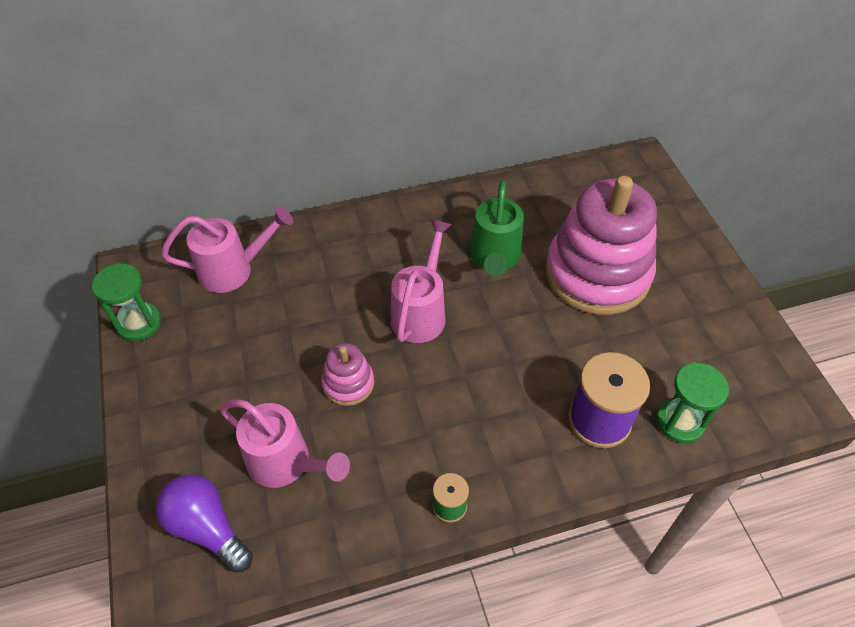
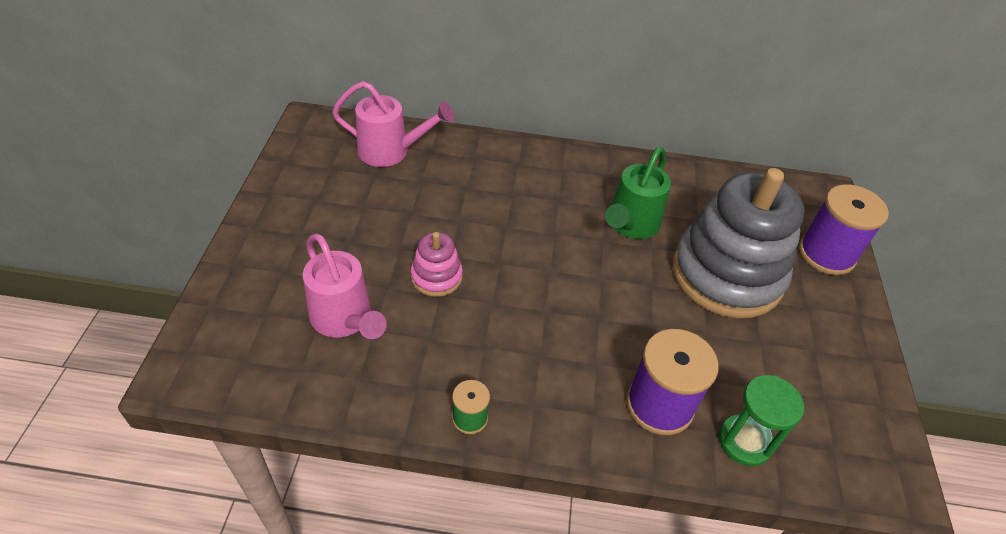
camera: 20 degrees right, 5 degrees down
green hourglass [92,263,161,341] -> none
purple light bulb [156,475,253,573] -> none
pink watering can [390,219,452,343] -> none
pink stacking toy [545,176,657,315] -> grey stacking toy [673,168,805,318]
none -> purple spool [799,184,889,275]

